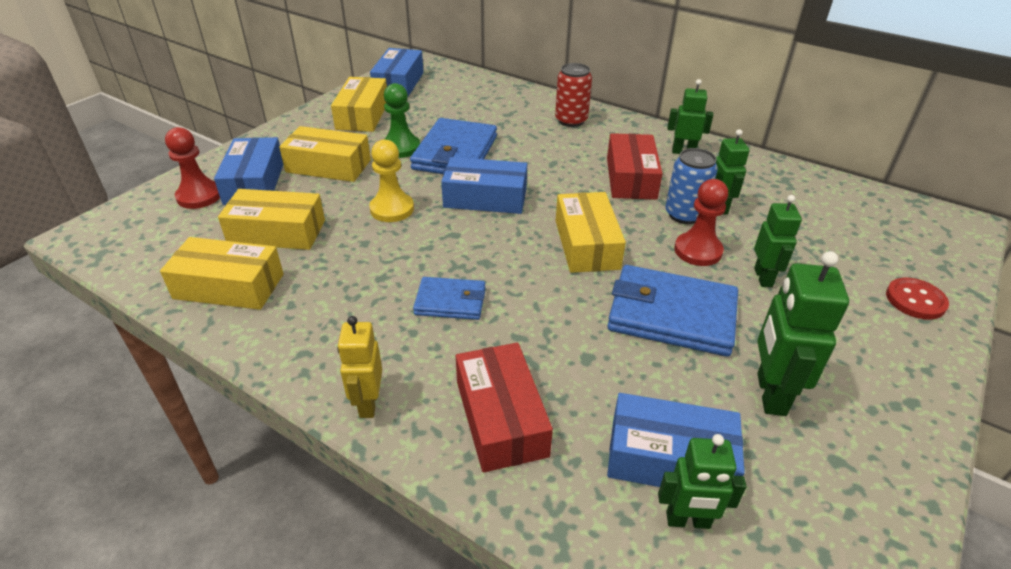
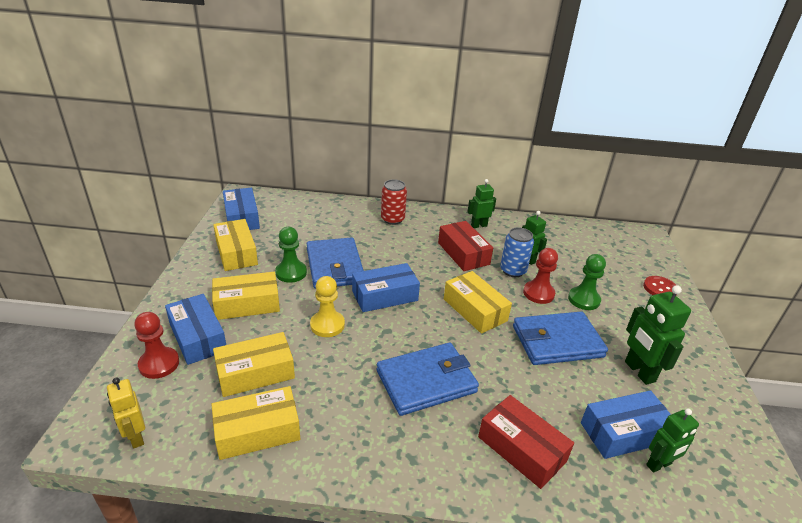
camera: 30 degrees left, 5 degrees down
yellow robot [337,316,382,418] -> yellow robot moved to [107,378,145,448]
blue wallet [413,277,485,320] -> blue wallet [377,343,479,416], size x1.76
green robot [754,195,802,287] -> green pawn [568,254,606,310]

